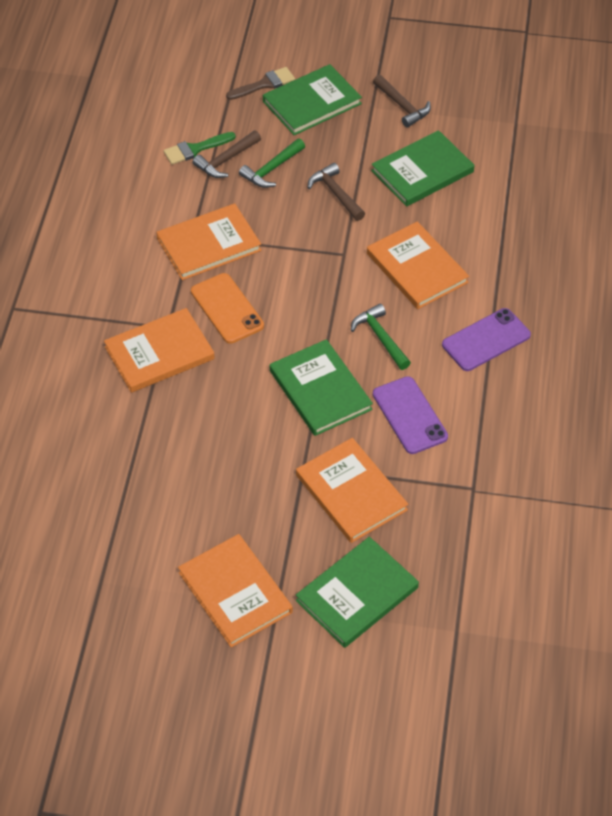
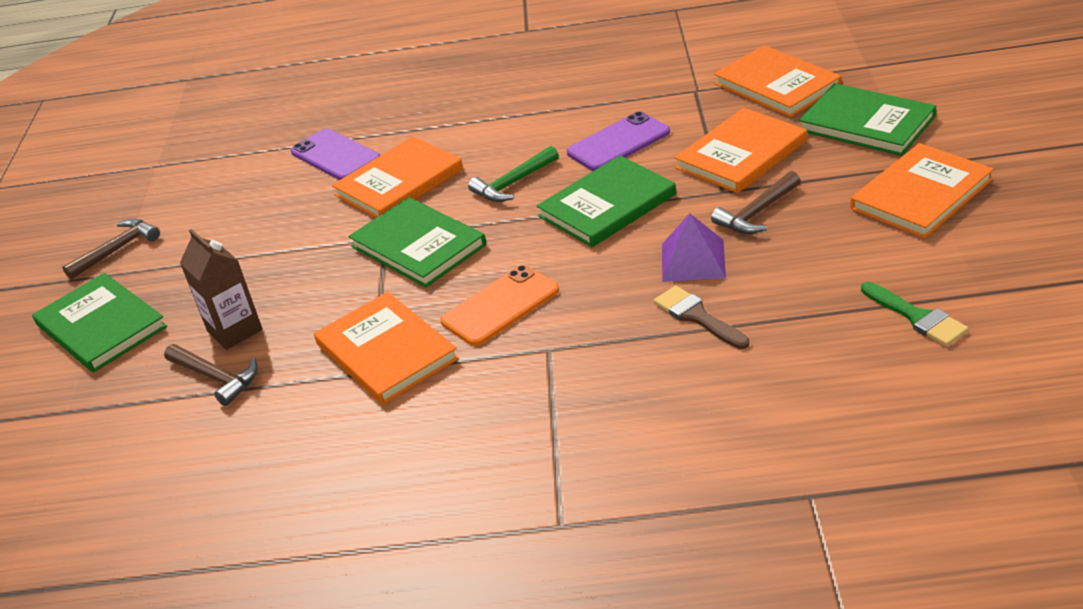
camera: 95 degrees left, 15 degrees down
orange book [104,308,215,393] -> orange book moved to [713,45,842,117]
green brush [164,132,236,165] -> green brush moved to [861,282,969,346]
brown brush [226,67,295,100] -> brown brush moved to [654,286,749,349]
green hammer [239,138,305,188] -> brown carton [180,229,262,350]
brown hammer [308,163,365,221] -> brown hammer moved to [711,171,801,234]
green book [371,130,474,207] -> green book moved to [348,197,486,288]
purple phone [442,308,531,371] -> purple phone moved to [291,129,380,180]
none -> purple pyramid [662,213,726,282]

